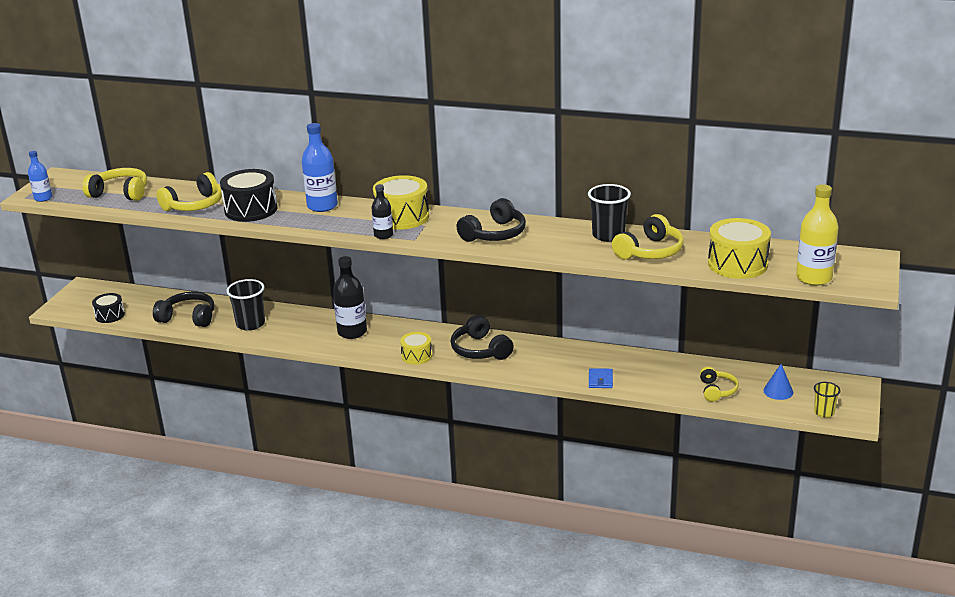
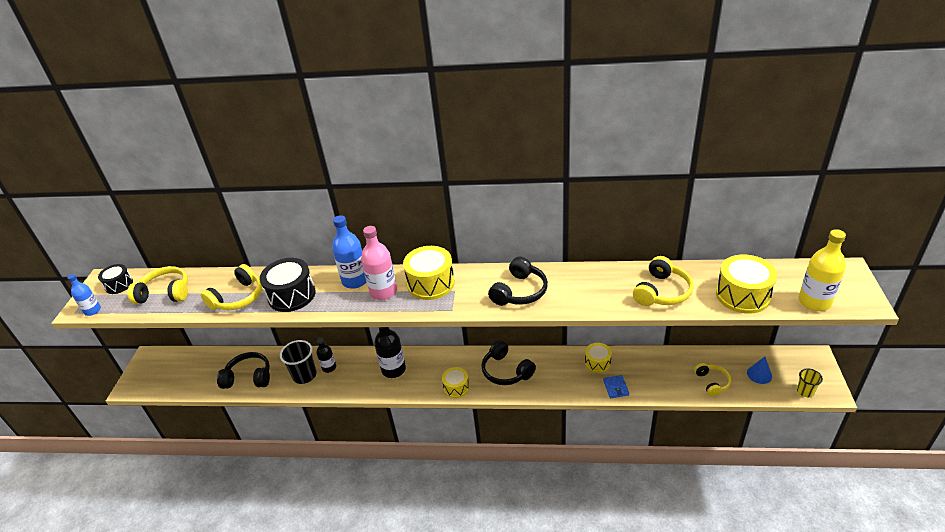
camera: 10 degrees left, 10 degrees up
black drum [92,293,125,323] -> black drum moved to [98,264,133,294]
black bottle [371,184,393,239] -> black bottle moved to [316,337,336,373]
black cup [588,184,631,242] -> none
none -> pink bottle [361,226,397,300]
none -> yellow drum [585,343,612,373]

